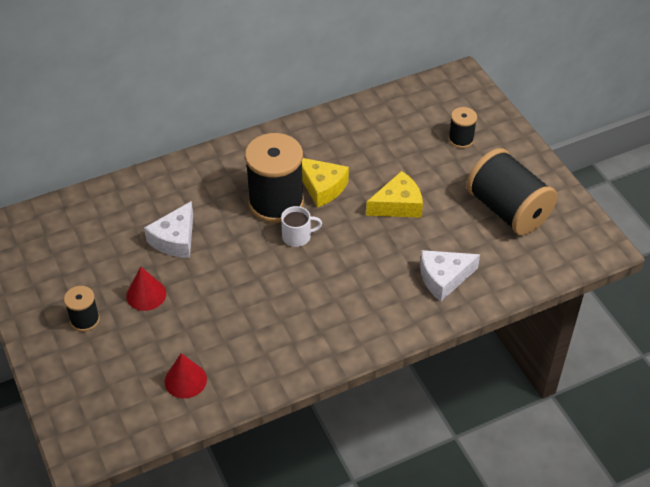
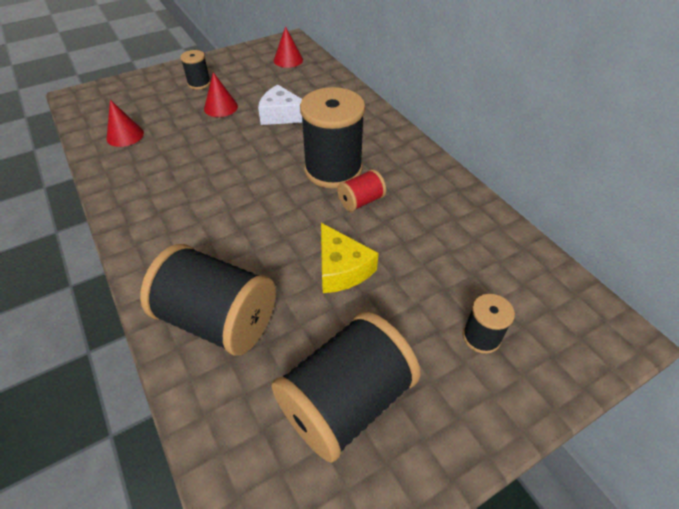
camera: 85 degrees right, 0 degrees up
white mug [281,206,322,247] -> none
yellow cheese [302,158,349,207] -> red spool [337,169,386,212]
white cheese [420,250,480,301] -> black spool [140,244,276,356]
none -> red cone [274,26,303,68]

